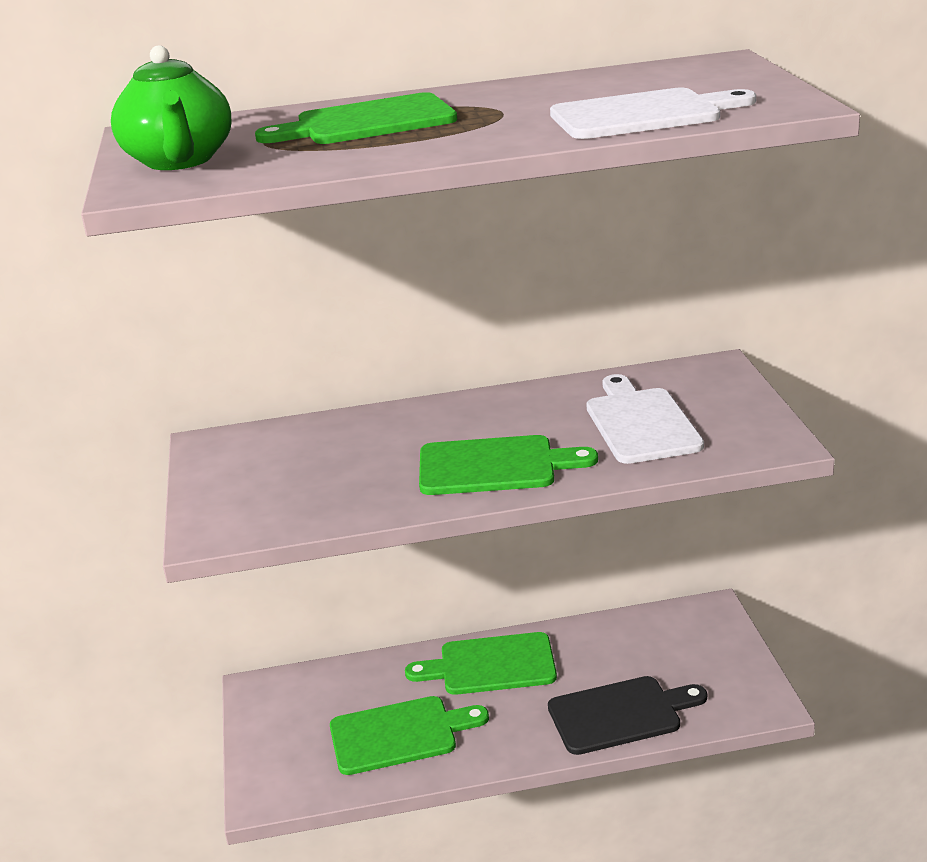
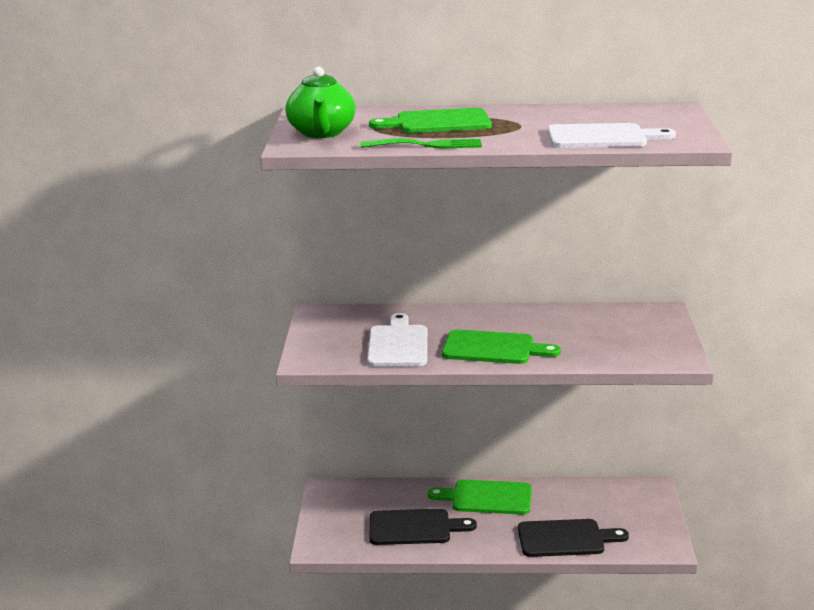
camera: 10 degrees right, 5 degrees down
green cutting board [330,696,489,775] -> black cutting board [370,509,477,545]
white cutting board [586,374,704,464] -> white cutting board moved to [367,313,427,367]
none -> green fork [360,138,482,149]

